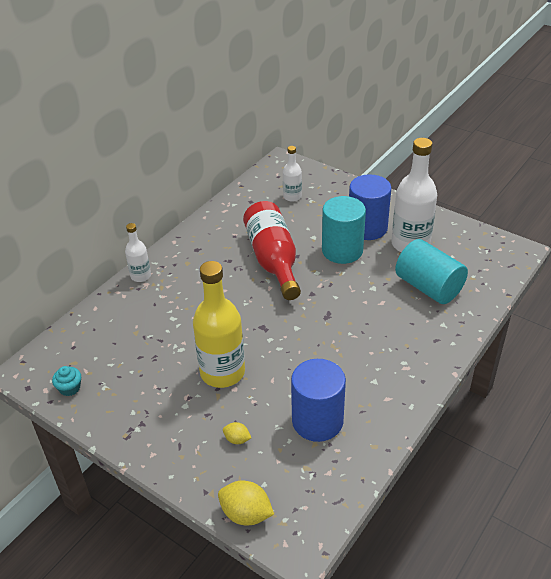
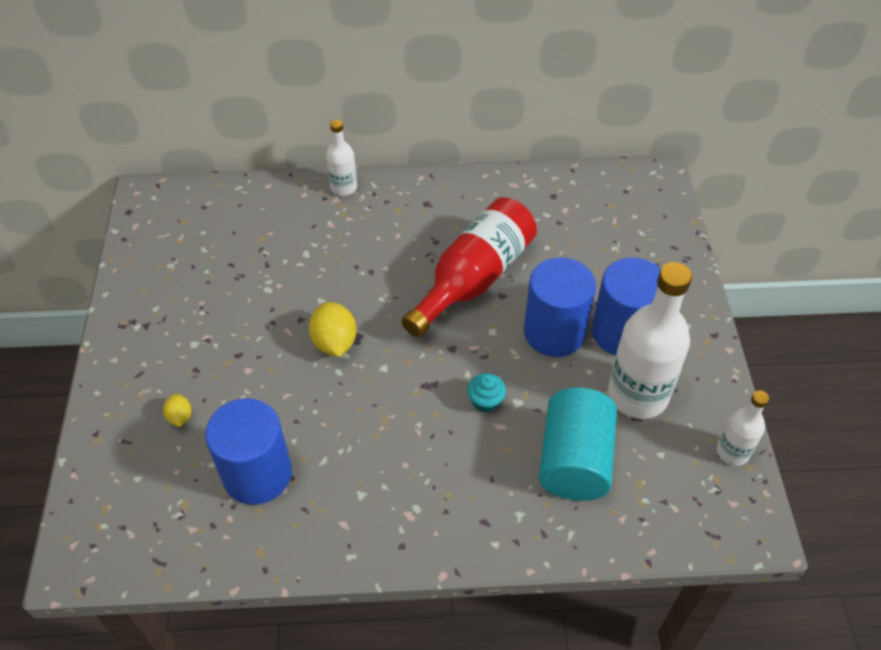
camera: 50 degrees right, 10 degrees up
turquoise cupcake [52,366,81,396] -> turquoise cupcake moved to [467,373,506,413]
yellow bottle [193,261,245,388] -> none
yellow lemon [218,481,274,525] -> yellow lemon moved to [309,302,356,357]
white bottle [283,146,302,202] -> white bottle moved to [717,390,769,466]
turquoise cylinder [322,196,366,264] -> blue cylinder [524,258,596,357]

